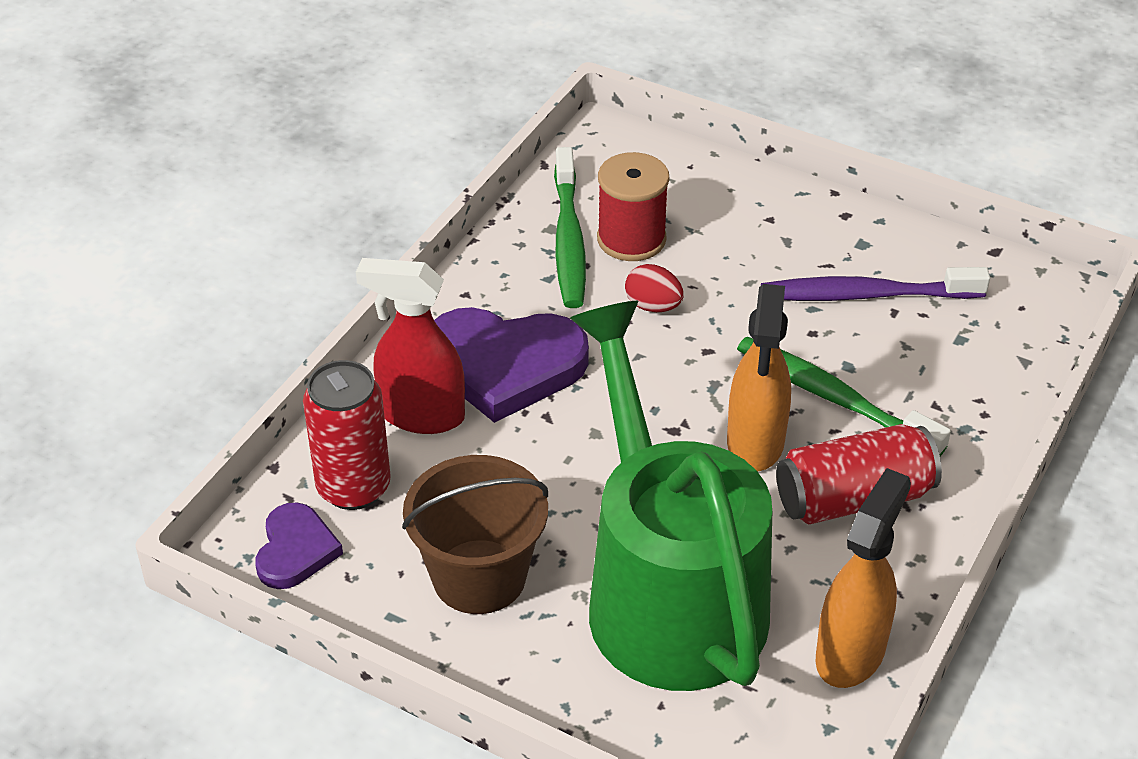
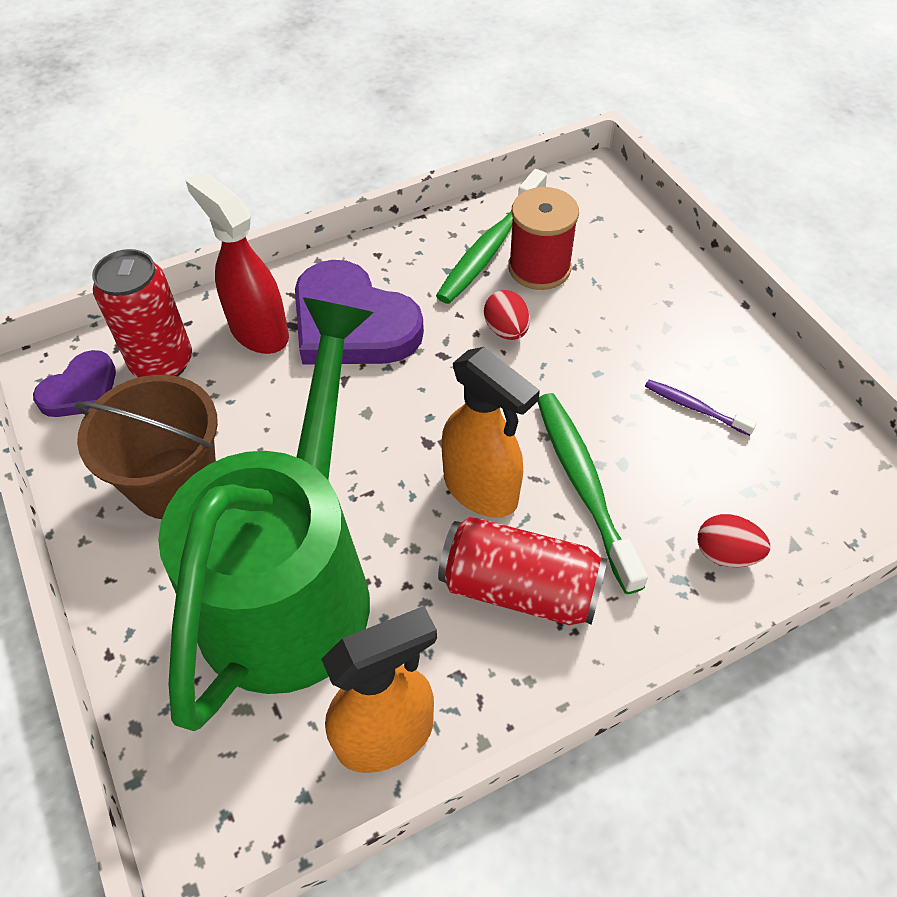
camera: 35 degrees right, 10 degrees up
orange spray bottle [727,284,791,471] -> orange spray bottle turned 90 degrees counterclockwise [441,347,540,518]
purple toothbrush [761,267,990,301] -> purple toothbrush [645,380,757,436], size x0.51
none -> red egg [698,514,770,567]

